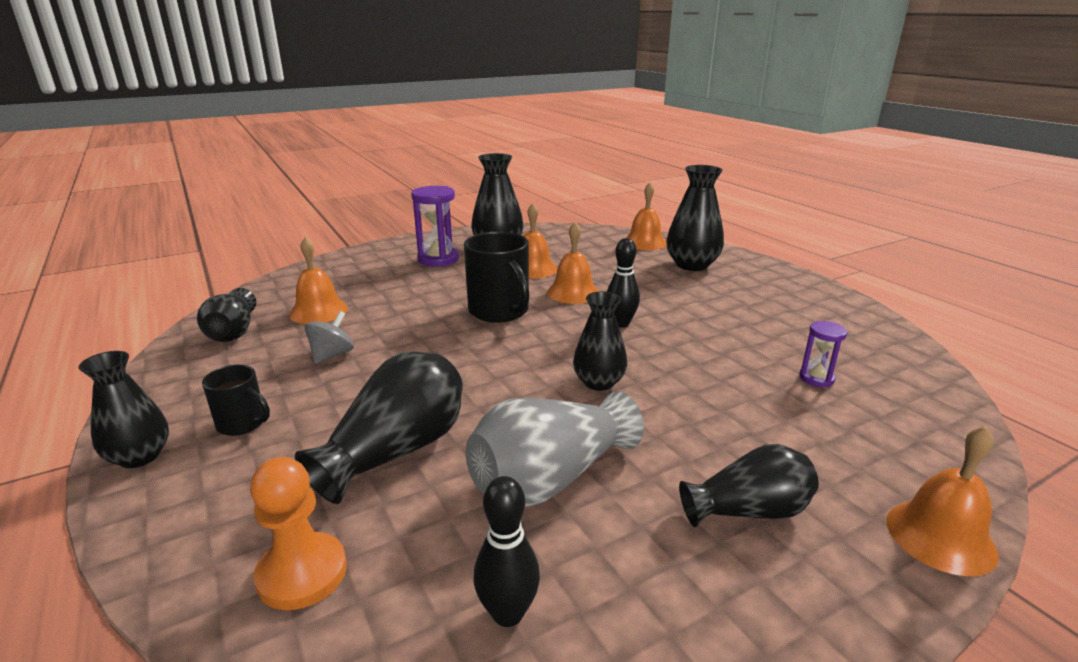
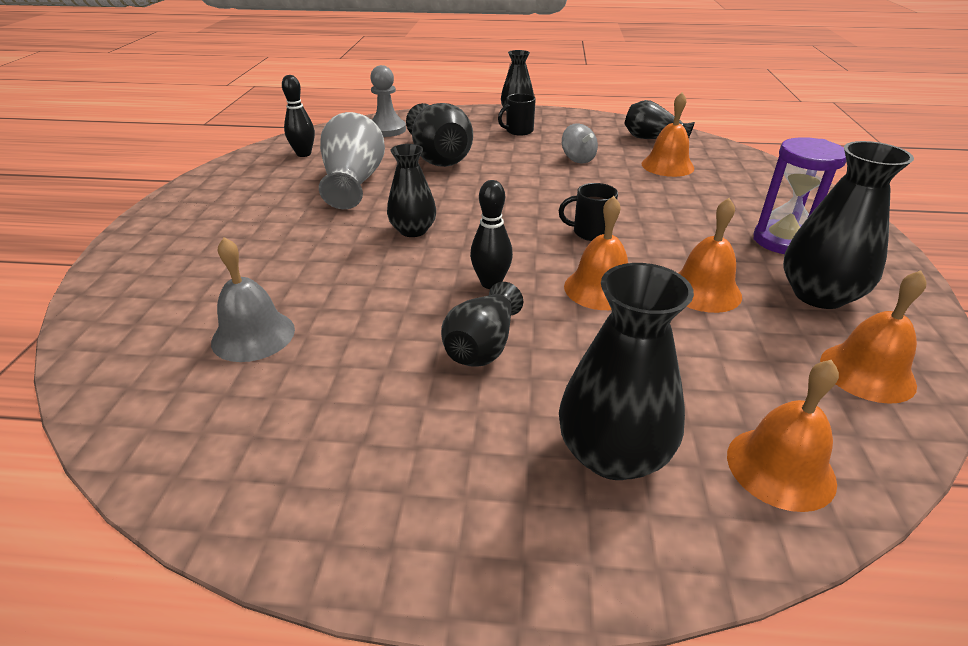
camera: 125 degrees right, 10 degrees up
orange pawn [250,457,347,610] -> grey pawn [370,65,406,137]
black mug [464,232,530,323] -> black mug [559,183,618,241], size x0.55
black vase [679,444,819,527] -> black vase moved to [441,282,523,367]
purple hourglass [799,321,847,387] -> grey bell [211,237,295,362]
orange bell [886,426,999,576] -> orange bell moved to [820,270,927,404]

